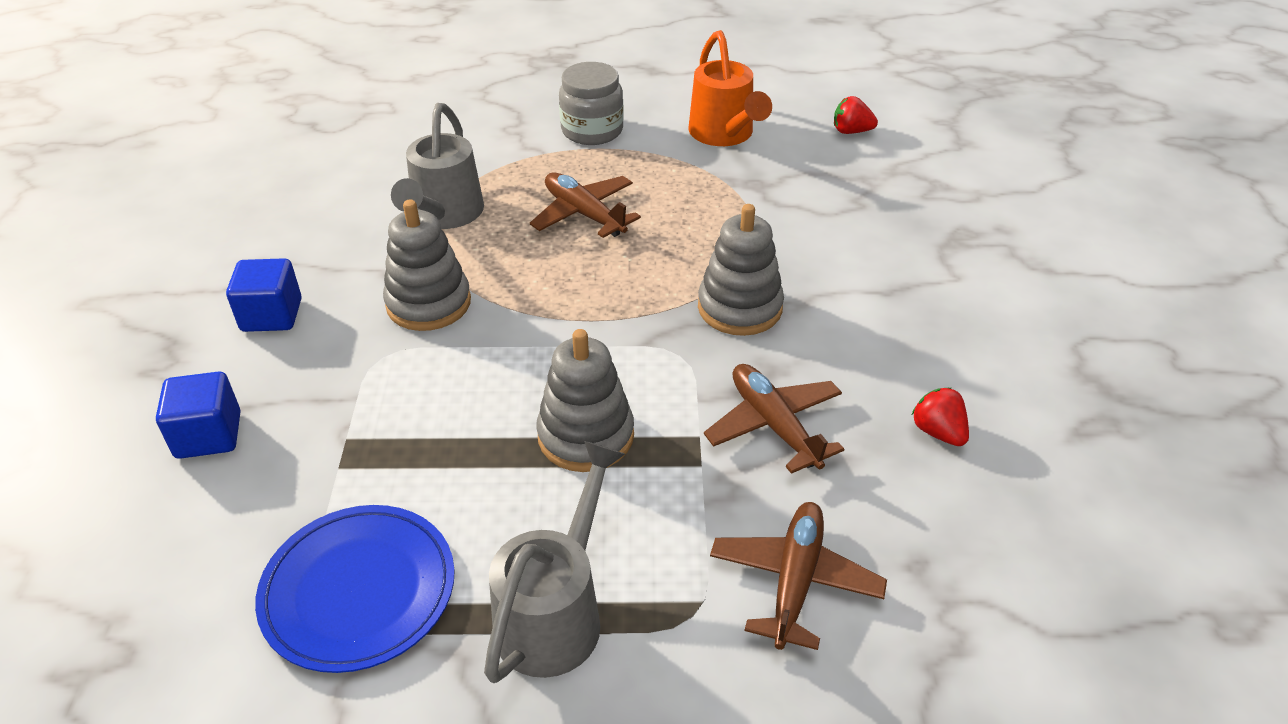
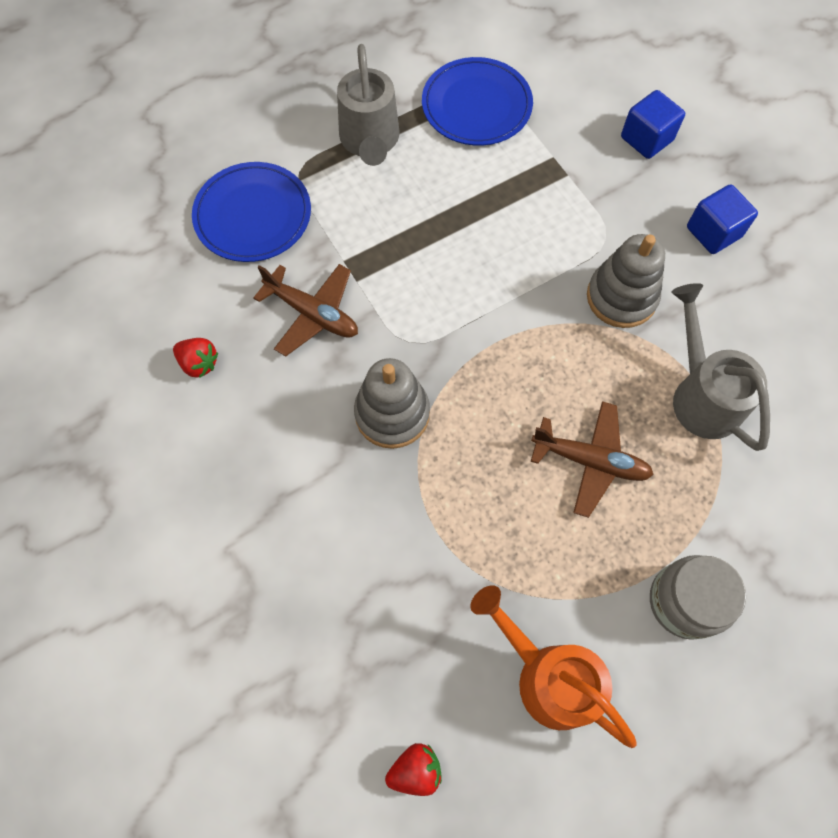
camera: 150 degrees right, 25 degrees up
grey stacking toy [536,329,634,472] -> none
brown plane [710,502,887,650] -> blue plate [192,162,311,262]

